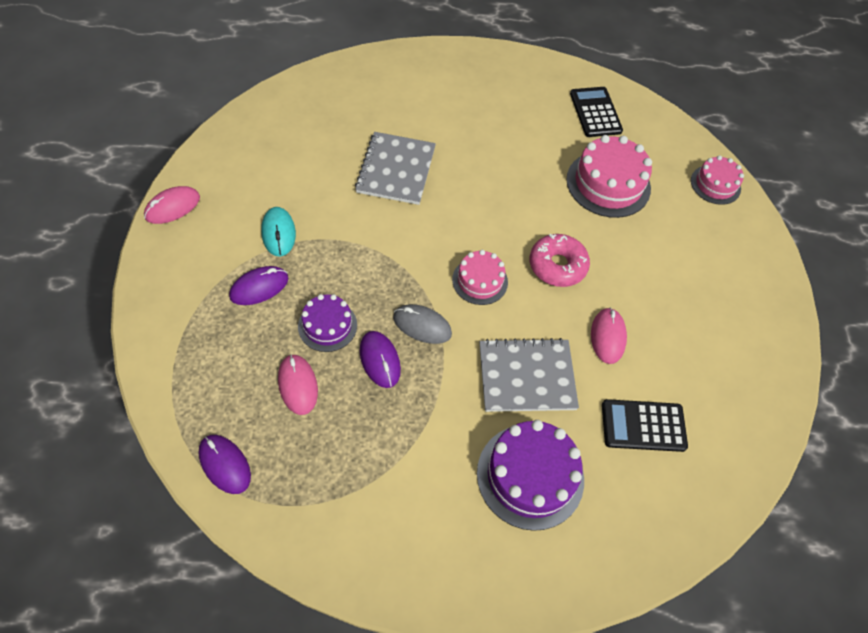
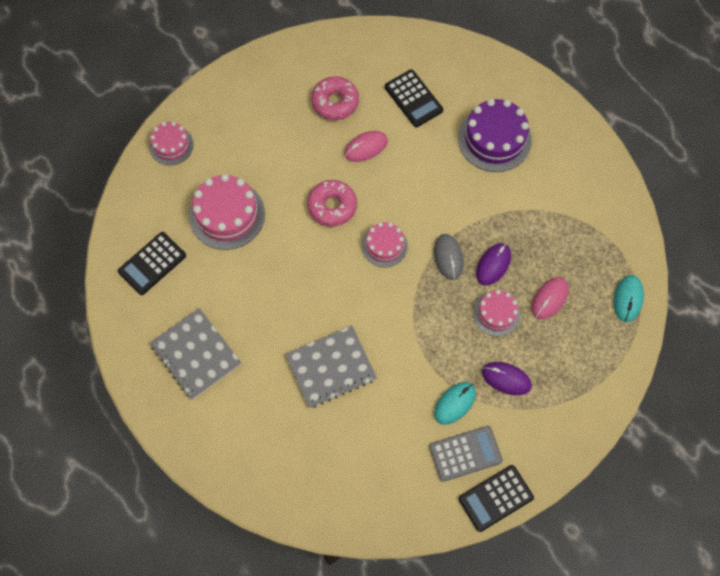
camera: 120 degrees left, 10 degrees up
pink mouse [144,186,200,224] -> black calculator [458,465,534,532]
purple mouse [198,435,251,494] -> turquoise mouse [614,275,644,322]
purple cake [298,294,357,352] -> pink cake [473,290,520,336]
grey notebook [479,338,579,412] -> grey notebook moved to [150,308,241,400]
none -> pink donut [311,76,359,120]
none -> grey calculator [429,426,503,482]

